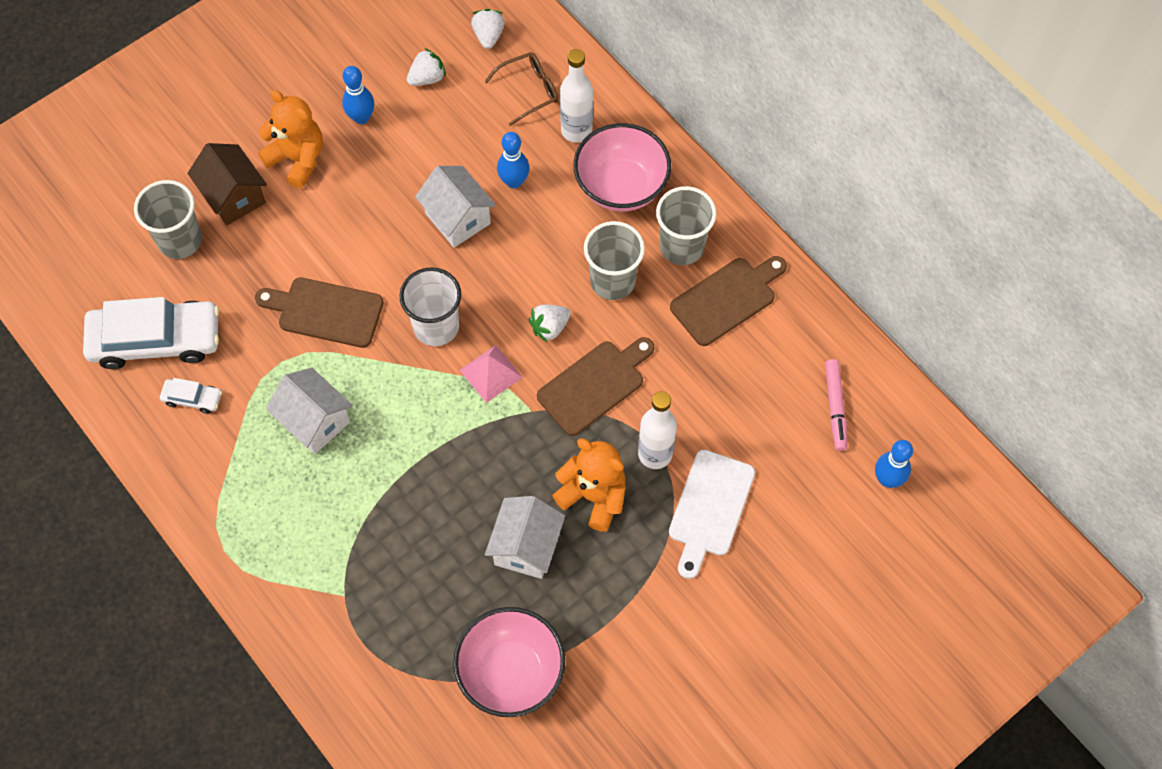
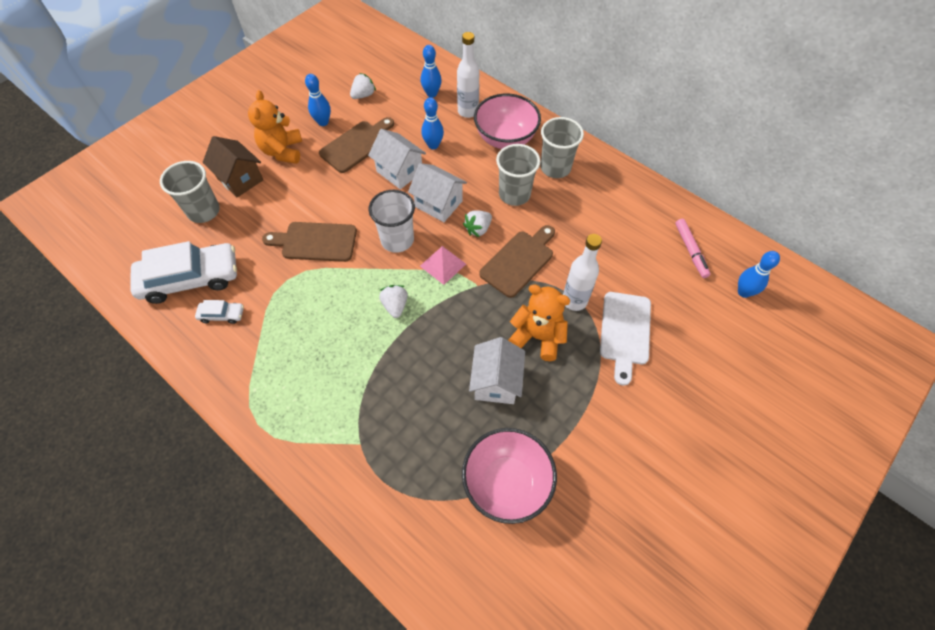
camera: 10 degrees left, 5 degrees down
orange teddy bear [258,90,323,188] -> orange teddy bear turned 120 degrees counterclockwise [248,90,302,164]
white house [266,367,353,454] -> white house moved to [408,163,467,222]
white strawberry [471,9,505,49] -> white strawberry moved to [379,285,408,318]
brown glasses [484,52,558,126] -> blue bowling pin [421,45,442,98]
brown cutting board [670,256,787,346] -> brown cutting board moved to [319,117,394,173]

